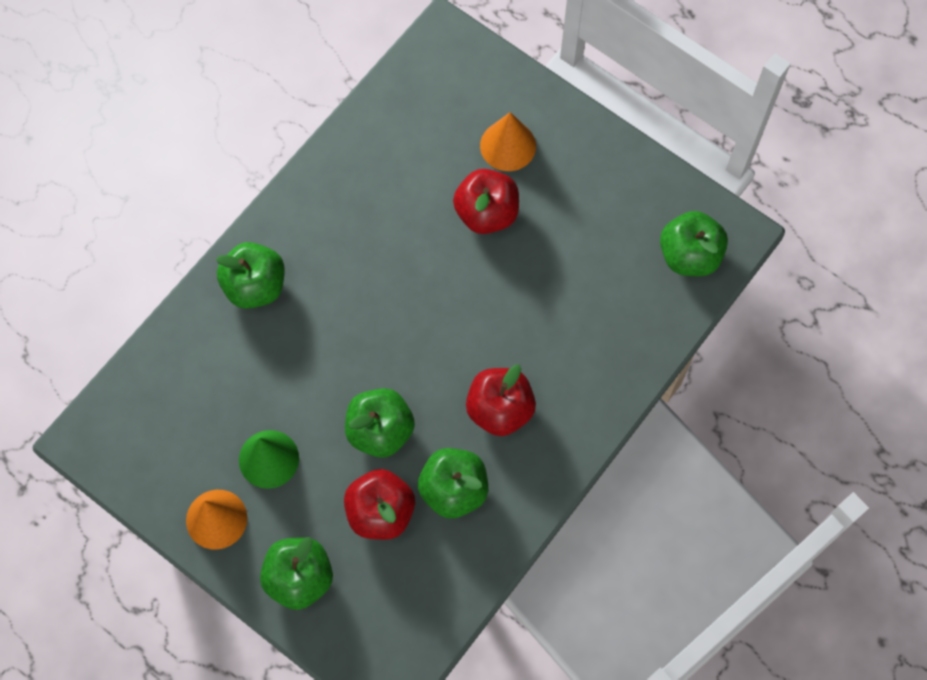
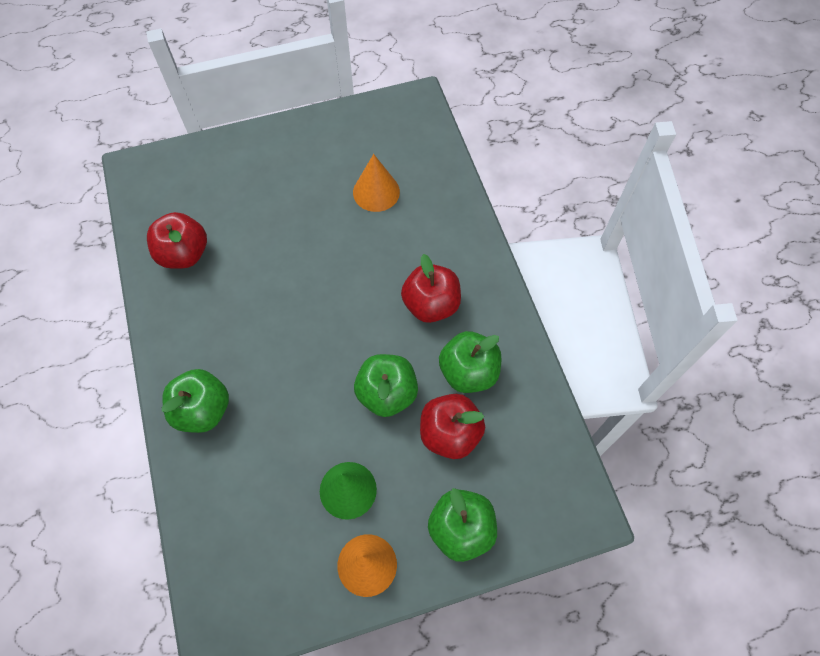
camera: 55 degrees left, 5 degrees down
red apple [453,169,519,234] -> red apple moved to [147,212,207,269]
orange cone [480,112,536,171] -> orange cone moved to [353,154,400,212]
green apple [660,211,728,276] -> none

